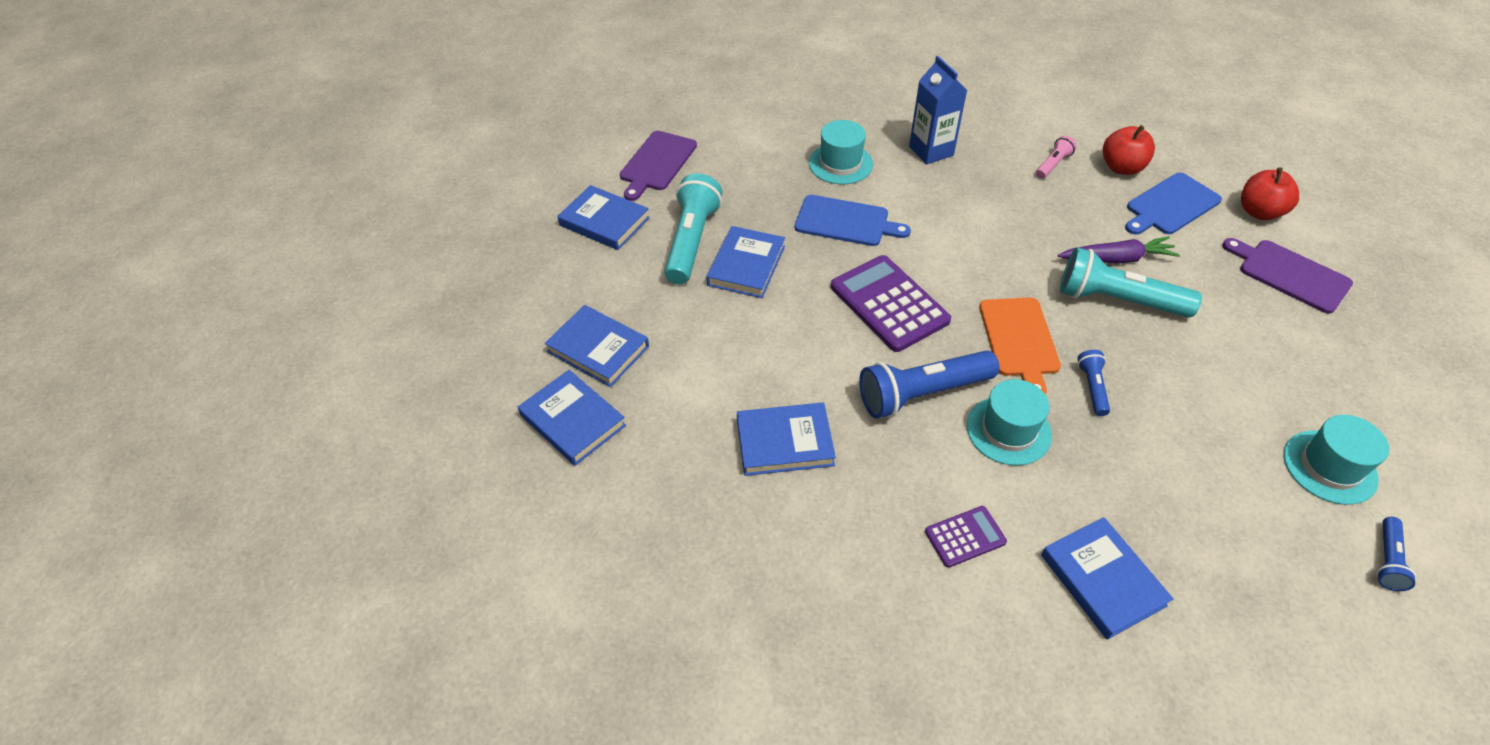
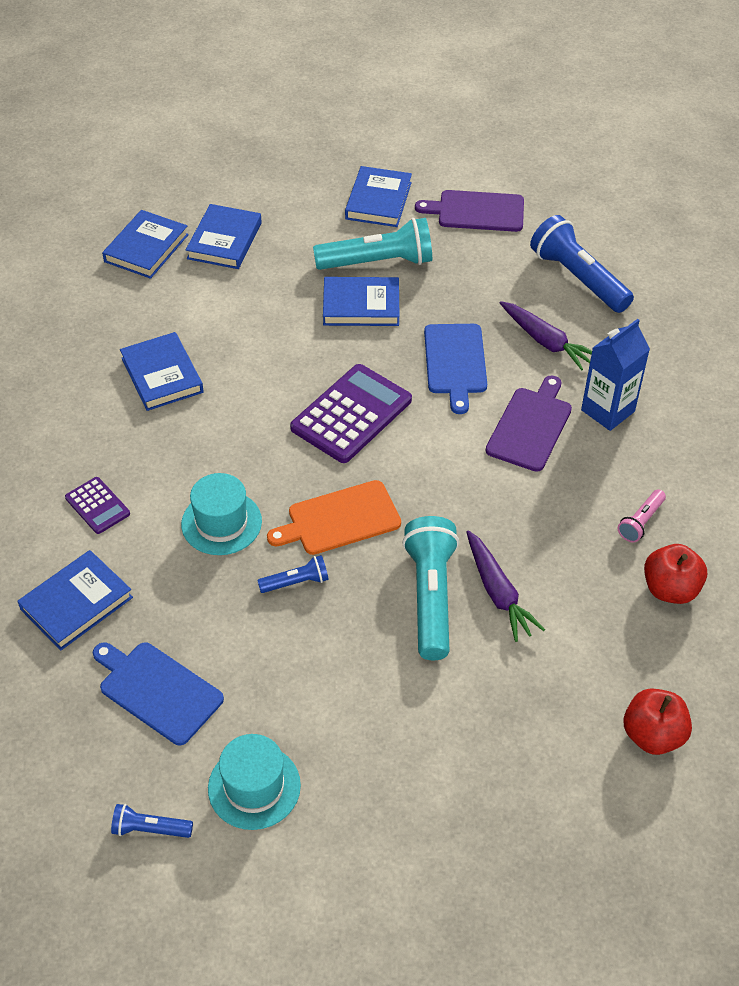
camera: 70 degrees right, 0 degrees up
turquoise hat [809,120,873,184] -> purple carrot [500,301,592,370]
blue flashlight [859,350,999,419] -> blue flashlight moved to [530,215,634,313]
pink flashlight [1036,136,1077,179] -> pink flashlight turned 105 degrees clockwise [617,489,666,543]
blue cutting board [1125,173,1222,235] -> blue cutting board moved to [93,642,224,745]
purple cutting board [1222,238,1353,314] -> purple cutting board moved to [486,376,572,472]

